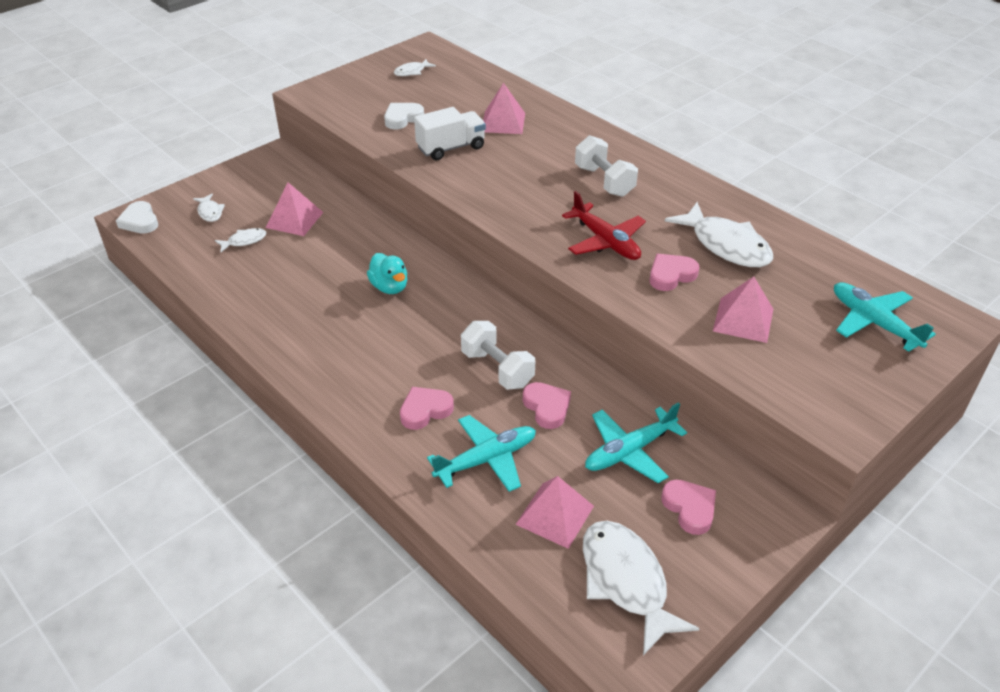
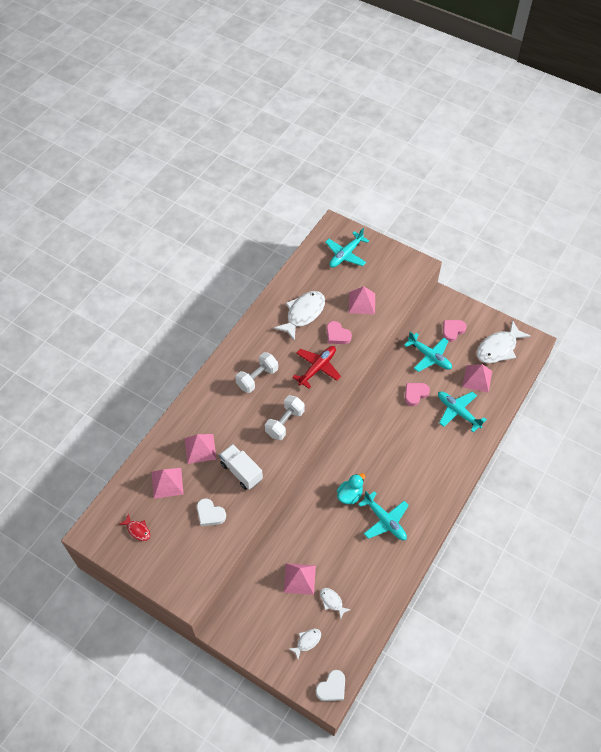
camera: 105 degrees left, 15 degrees up
white fish [394,59,436,76] -> red fish [119,514,150,541]
pink heart [400,387,454,430] -> none
white dumbbell [461,321,535,390] -> white dumbbell moved to [265,395,305,440]
none -> pink pyramid [152,468,184,499]
none -> turquoise plane [358,491,409,540]

